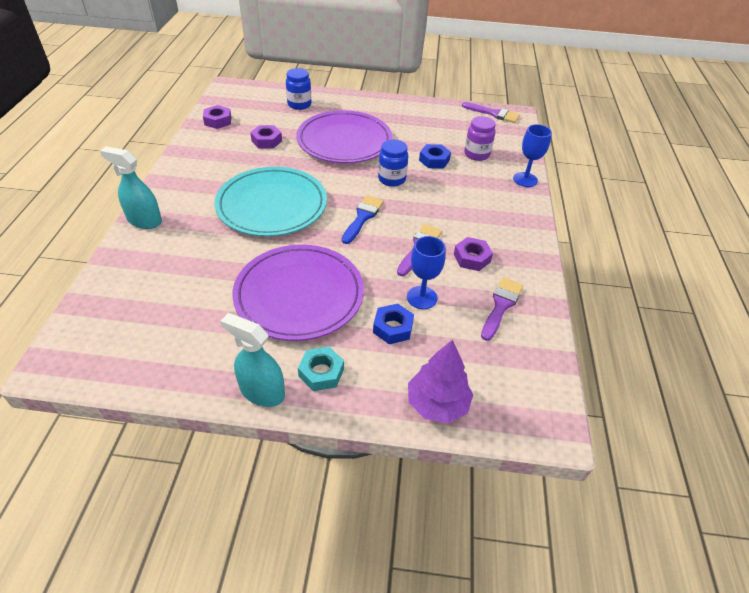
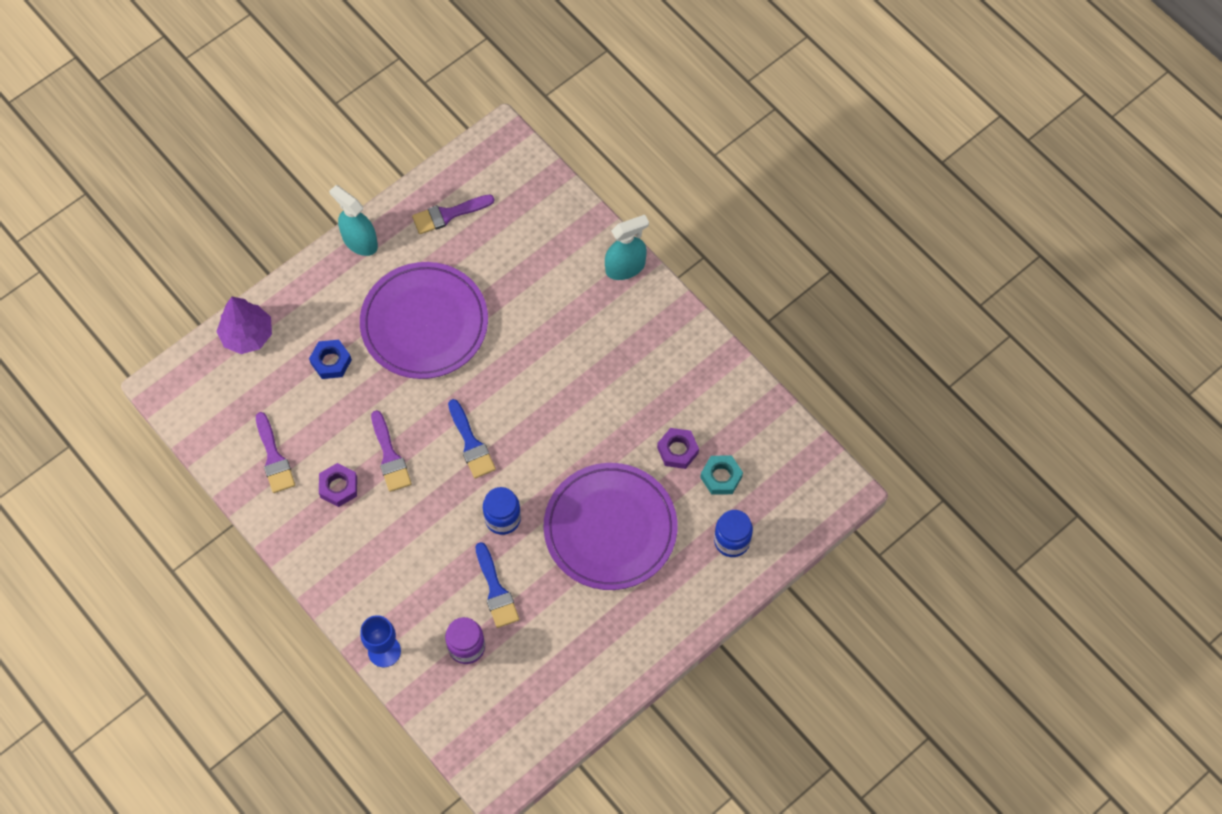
camera: 135 degrees right, 20 degrees up
purple nut [203,105,231,129] -> none
turquoise plate [214,167,327,237] -> none
turquoise spray bottle [220,313,285,407] -> turquoise spray bottle turned 120 degrees counterclockwise [329,185,378,256]
turquoise nut [298,347,344,391] -> turquoise nut moved to [700,455,743,495]
blue goblet [407,236,446,309] -> none
blue nut [419,144,451,168] -> blue brush [476,542,519,628]
purple brush [462,102,520,123] -> purple brush moved to [412,195,495,234]

